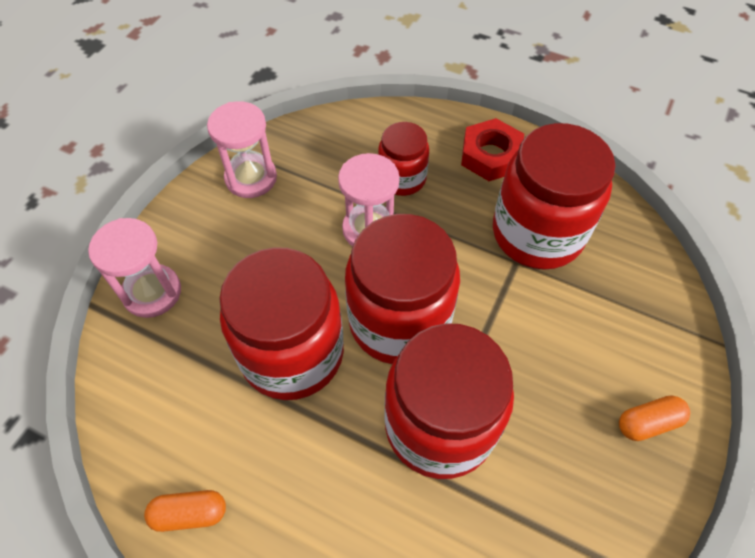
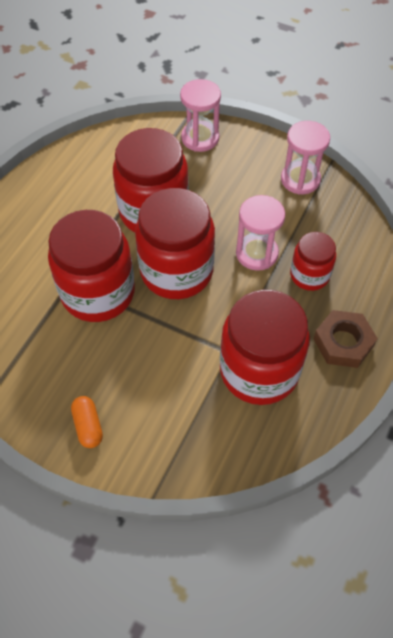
camera: 90 degrees right, 0 degrees up
orange capsule [144,490,226,532] -> none
red nut [461,118,524,181] -> brown nut [314,310,378,368]

